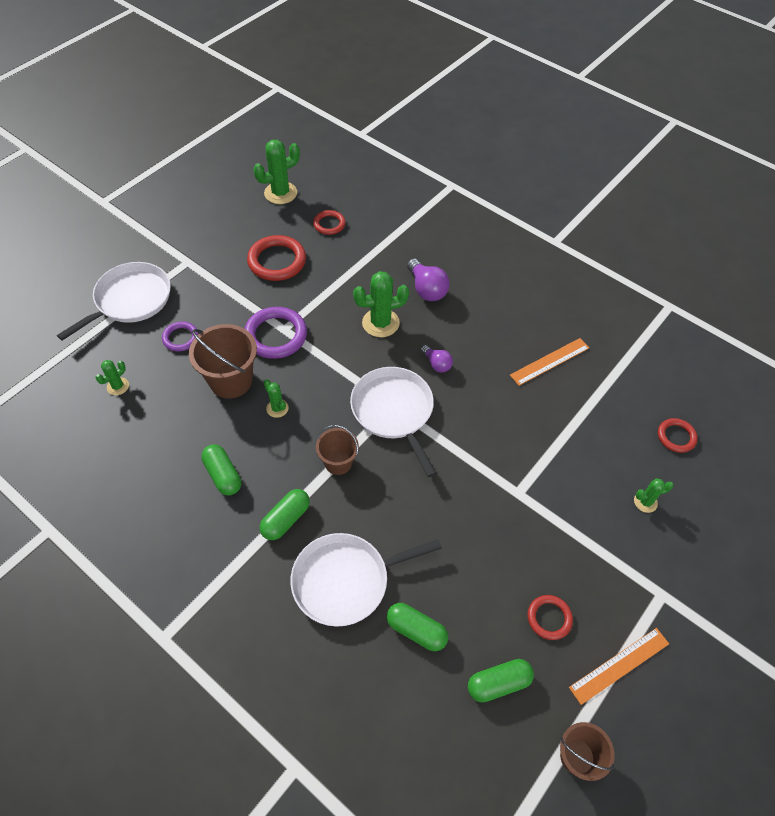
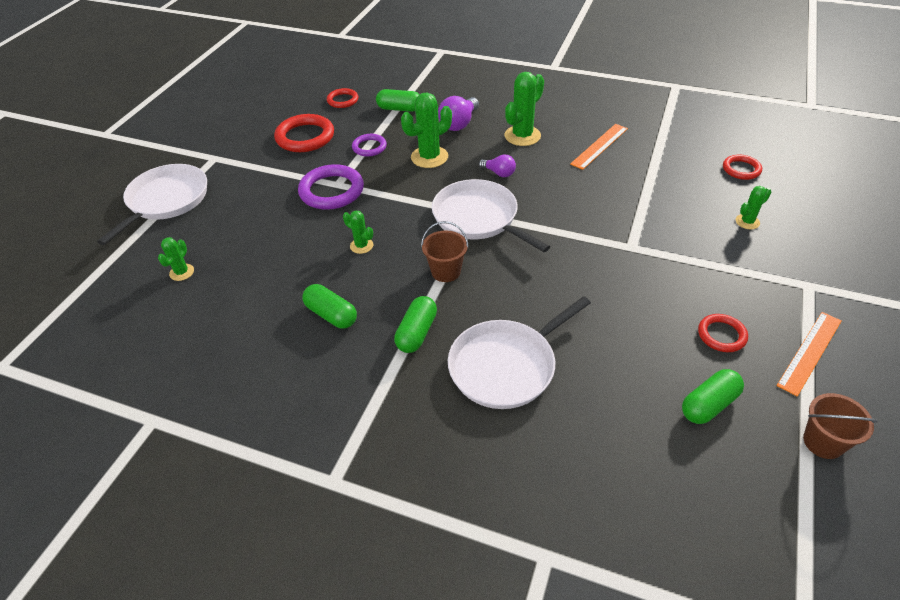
camera: 15 degrees left, 10 degrees down
purple ring [162,322,199,351] -> purple ring moved to [352,134,387,157]
brown bucket [189,324,257,399] -> none
green cactus [253,140,300,204] -> green cactus moved to [505,72,544,146]
green capsule [387,603,448,651] -> green capsule moved to [376,89,420,112]
purple light bulb [407,259,450,301] -> purple light bulb turned 75 degrees clockwise [438,96,479,131]

